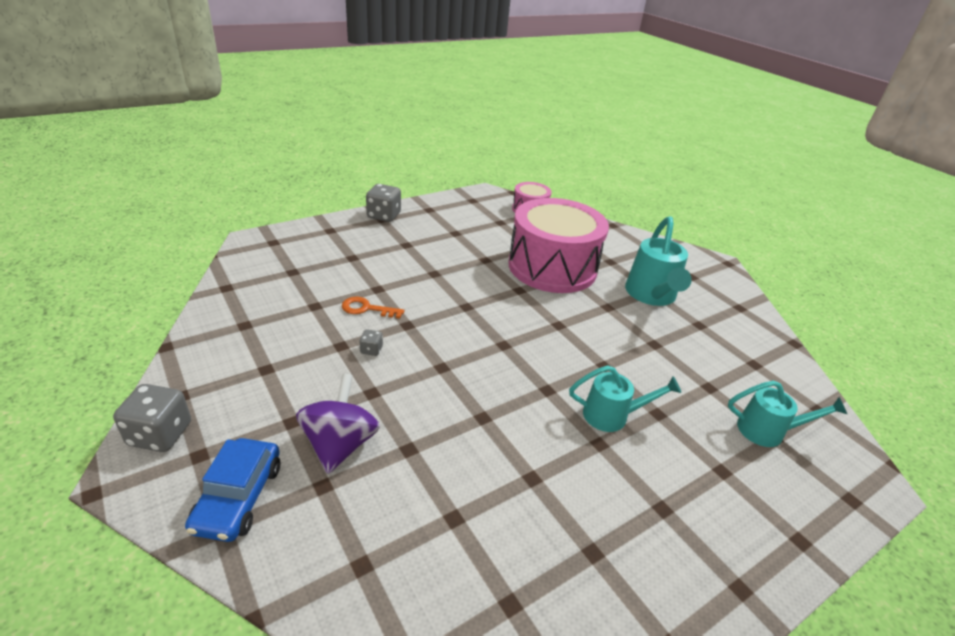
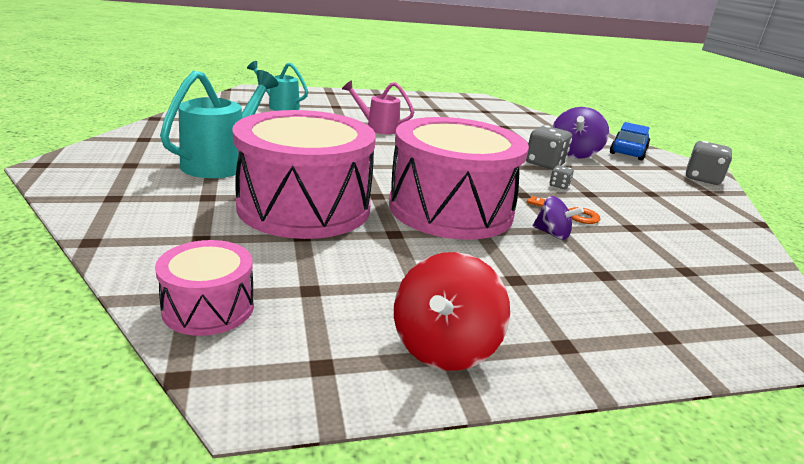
camera: 160 degrees left, 10 degrees down
grey dice [366,184,401,222] -> grey dice moved to [526,125,572,169]
turquoise watering can [569,365,681,432] -> pink watering can [342,80,414,134]
none -> pink drum [389,117,529,240]
none -> red spinning top [394,252,510,371]
none -> purple spinning top [533,196,584,240]

